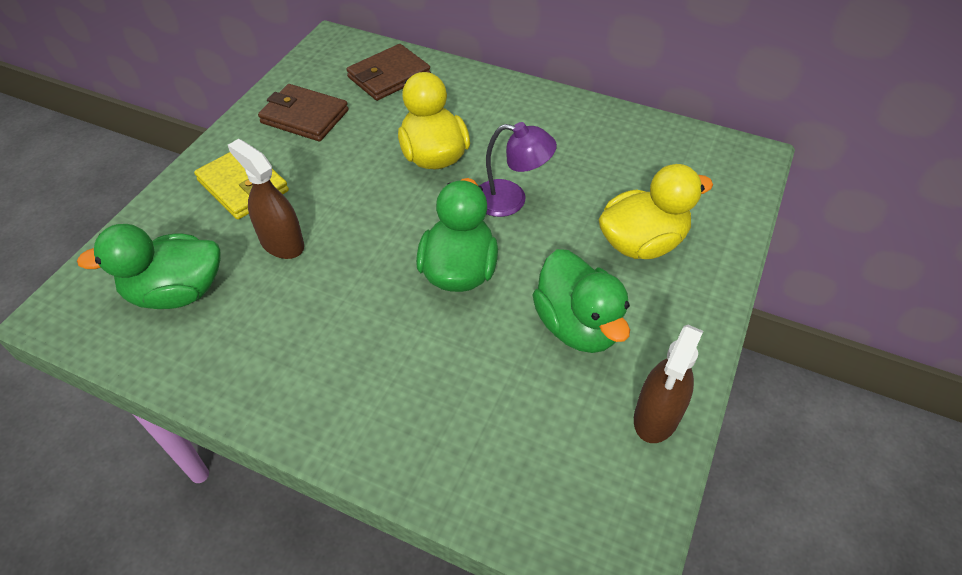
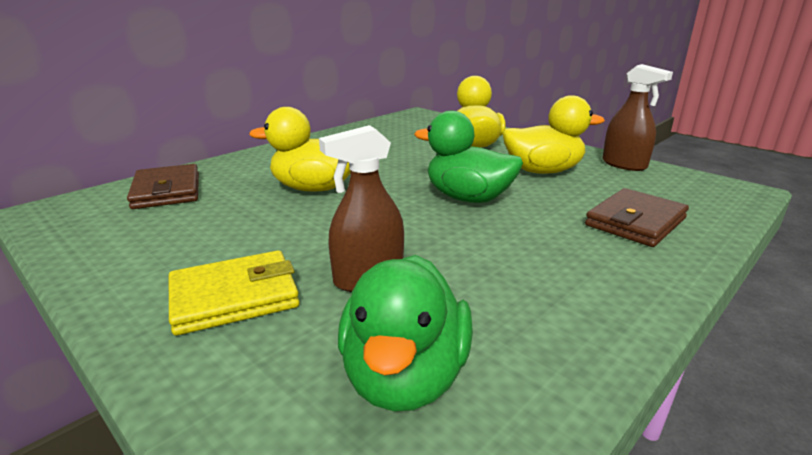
camera: 70 degrees left, 25 degrees down
brown wallet [258,84,348,141] -> brown wallet moved to [585,188,689,247]
purple lamp [479,122,557,217] -> none
green duck [533,249,630,353] -> yellow duck [503,95,605,174]

